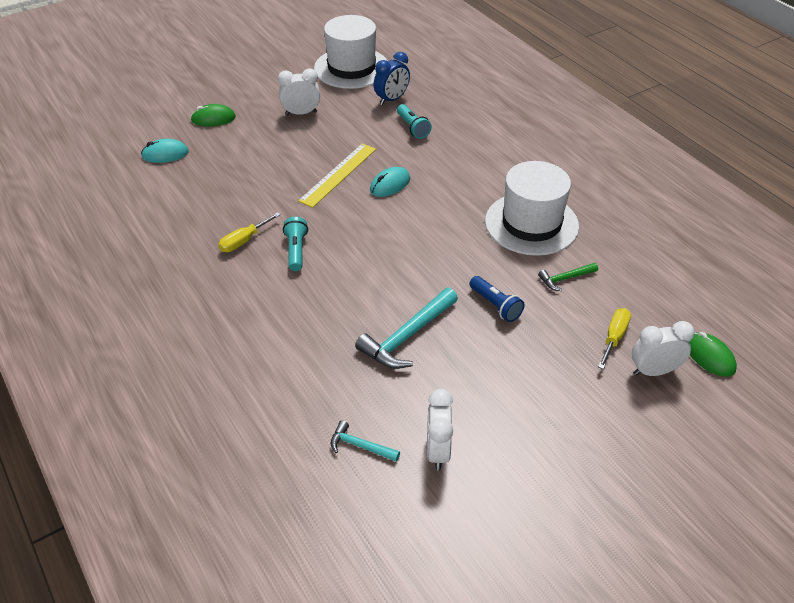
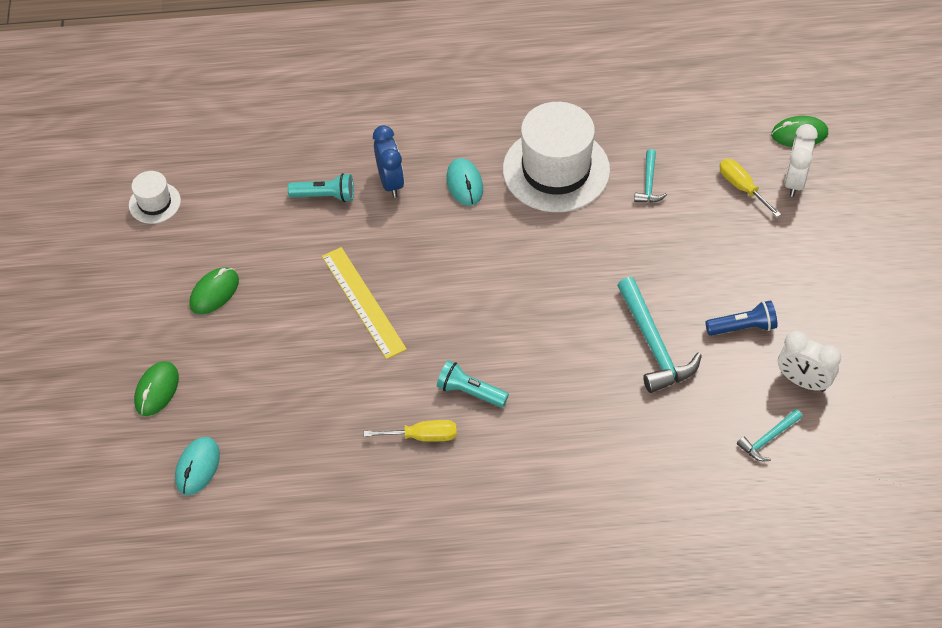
camera: 60 degrees left, 10 degrees up
yellow screwdriver [218,212,281,252] -> yellow screwdriver turned 75 degrees counterclockwise [364,420,457,441]
white clock [278,68,320,115] -> green mouse [189,267,239,314]
white hat [314,15,387,89] -> white hat [129,171,181,224], size x0.48
turquoise mouse [370,167,410,197] -> turquoise mouse moved to [446,158,483,206]
blue clock [374,52,410,105] -> blue clock moved to [373,125,404,198]
blue flashlight [470,276,524,322] -> blue flashlight moved to [705,300,778,336]
green hammer [538,263,598,291] -> turquoise hammer [634,149,667,203]

